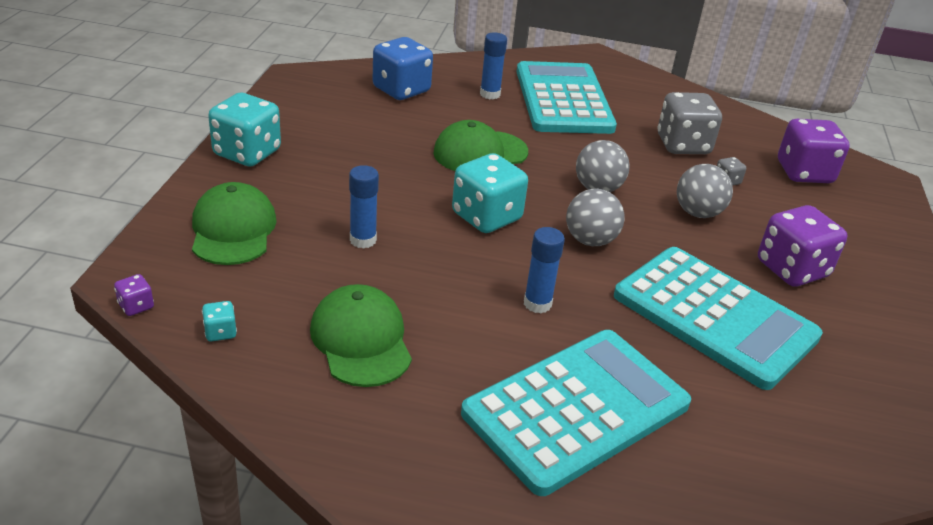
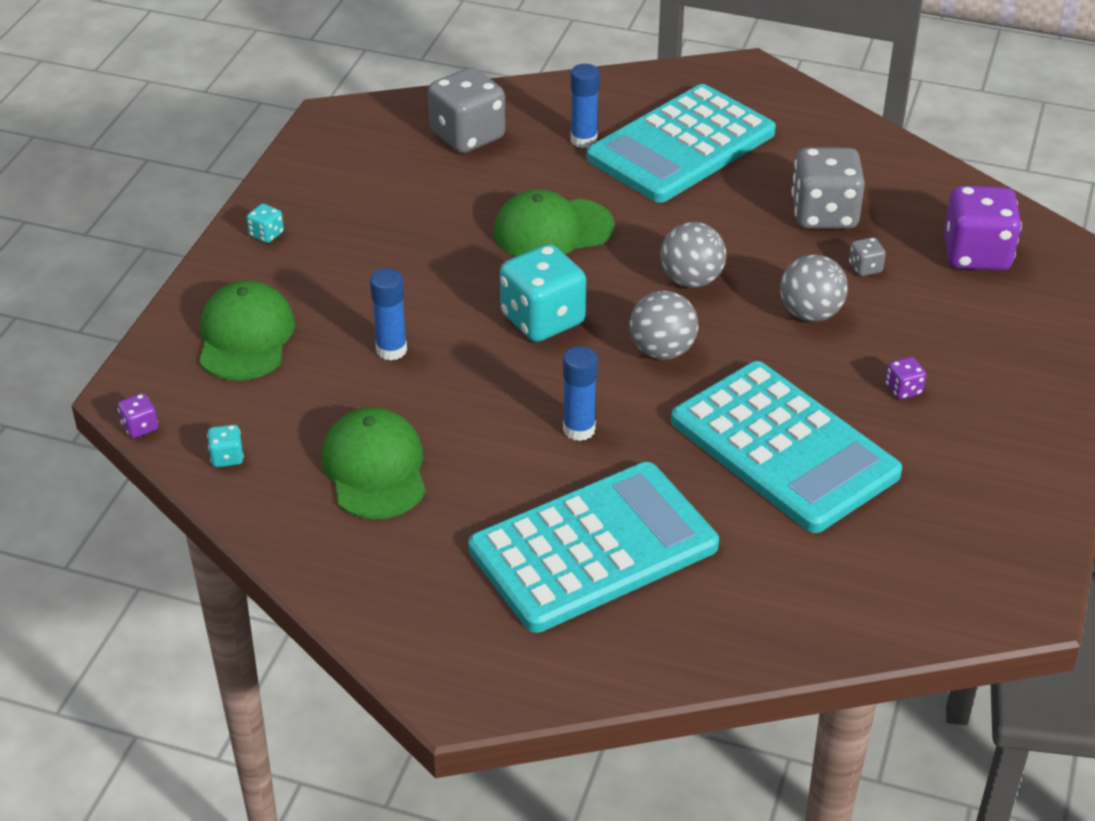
camera: 10 degrees right, 5 degrees up
turquoise dice [208,93,281,167] -> turquoise dice [246,204,284,243], size x0.43
blue dice [373,37,433,100] -> grey dice [428,67,506,153]
turquoise calculator [517,61,617,134] -> turquoise calculator turned 135 degrees counterclockwise [586,84,776,203]
purple dice [758,205,847,287] -> purple dice [886,357,926,399], size x0.43

